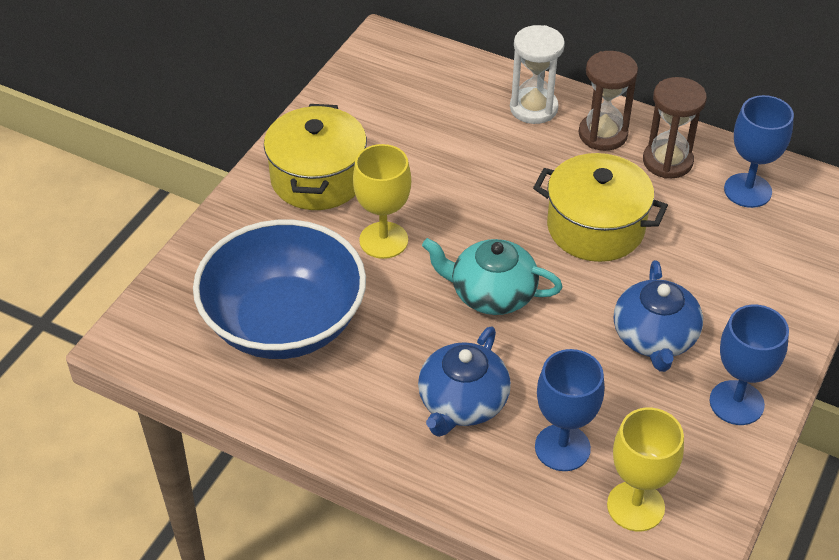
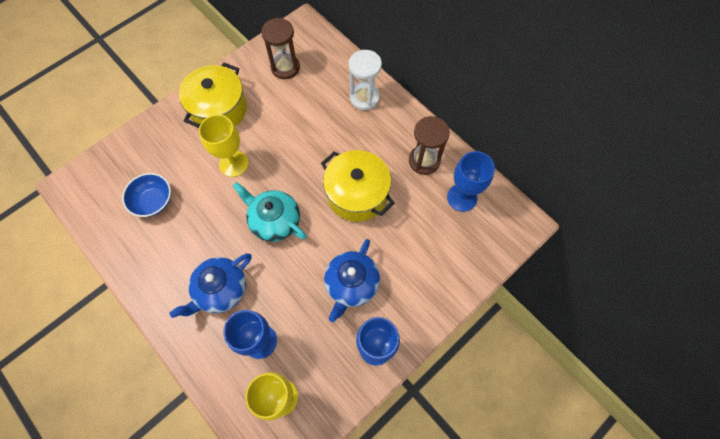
camera: 20 degrees right, 20 degrees up
blue bowl [193,220,366,359] -> blue bowl [122,173,171,217], size x0.47
brown hourglass [579,51,638,151] -> brown hourglass moved to [261,18,300,79]

